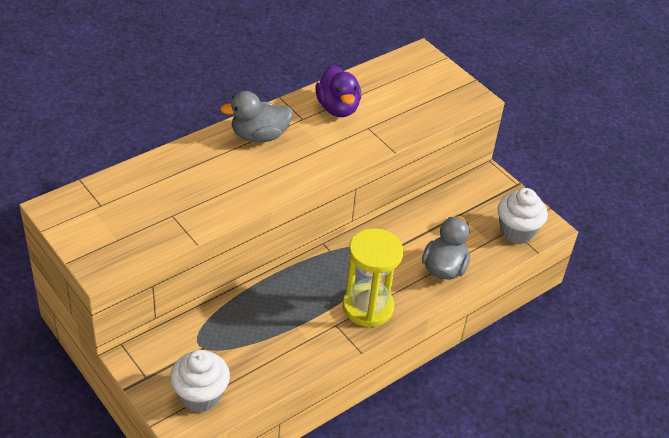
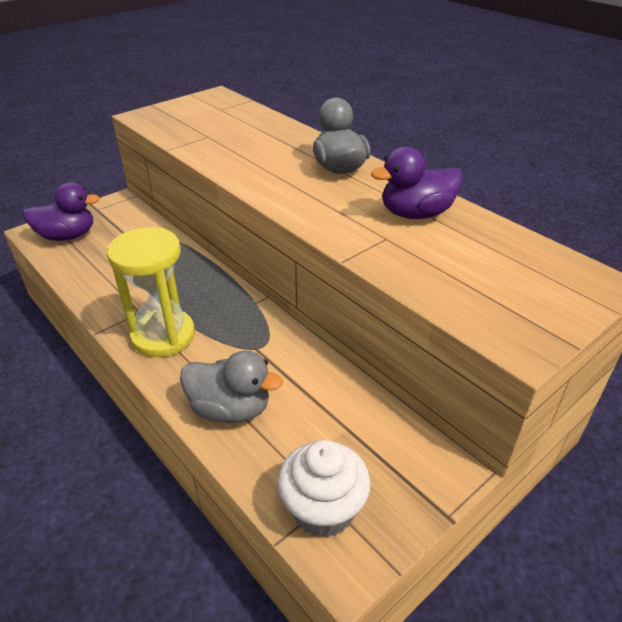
camera: 90 degrees right, 5 degrees down
white cupcake [170,350,230,413] -> purple duck [23,183,100,241]

